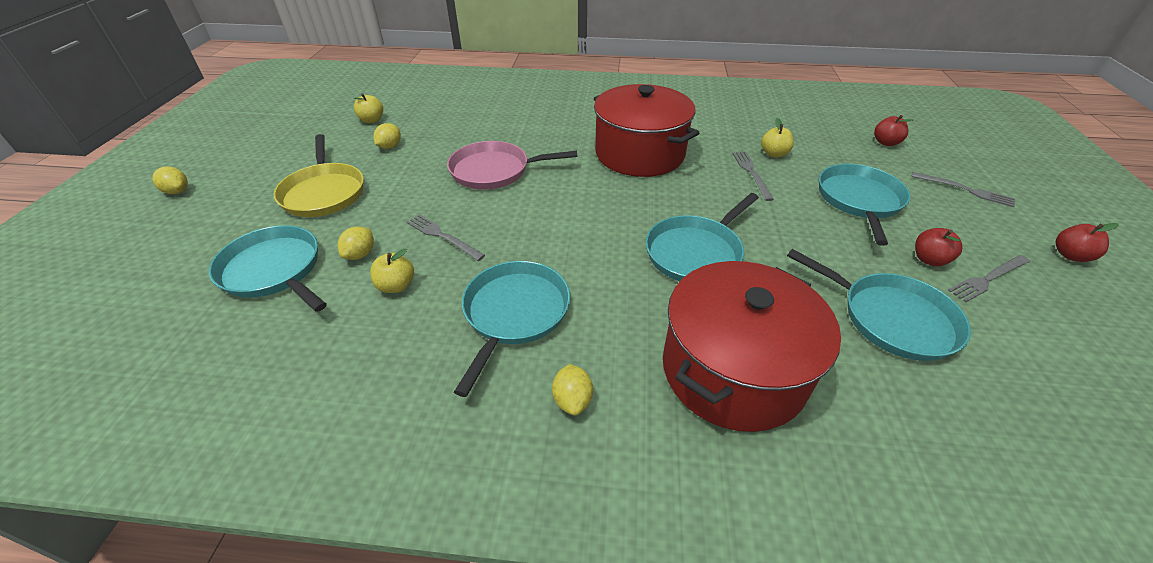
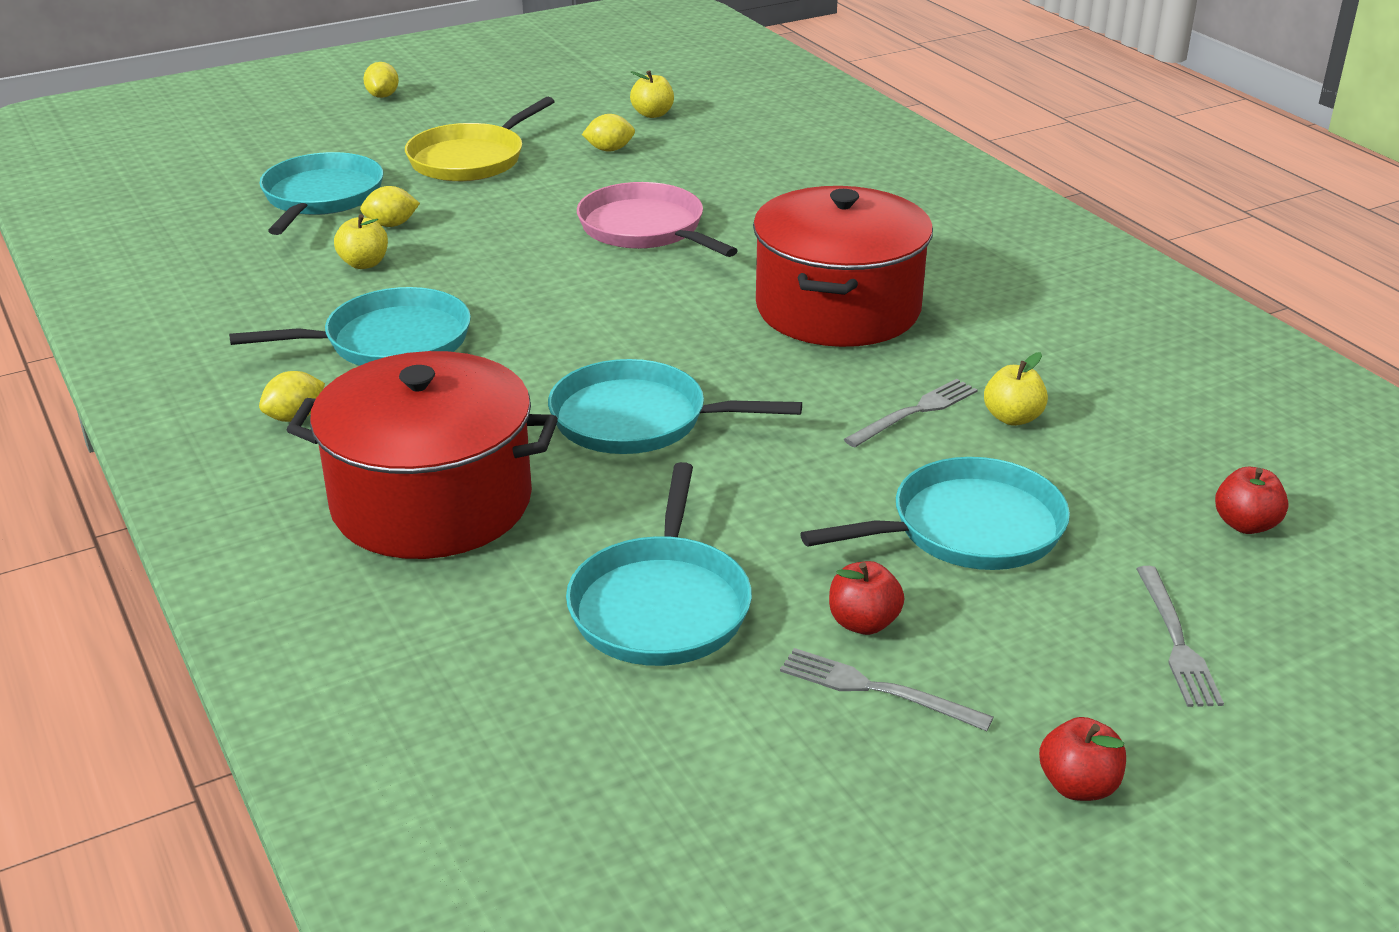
camera: 55 degrees right, 10 degrees down
grey fork [407,214,485,261] -> none

